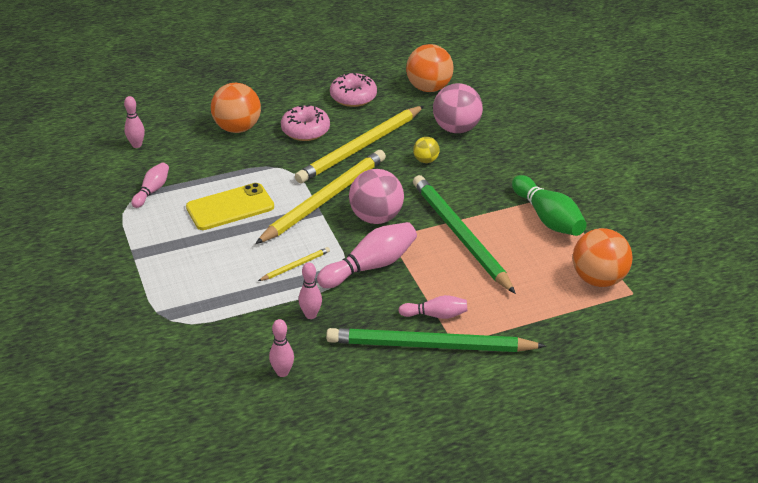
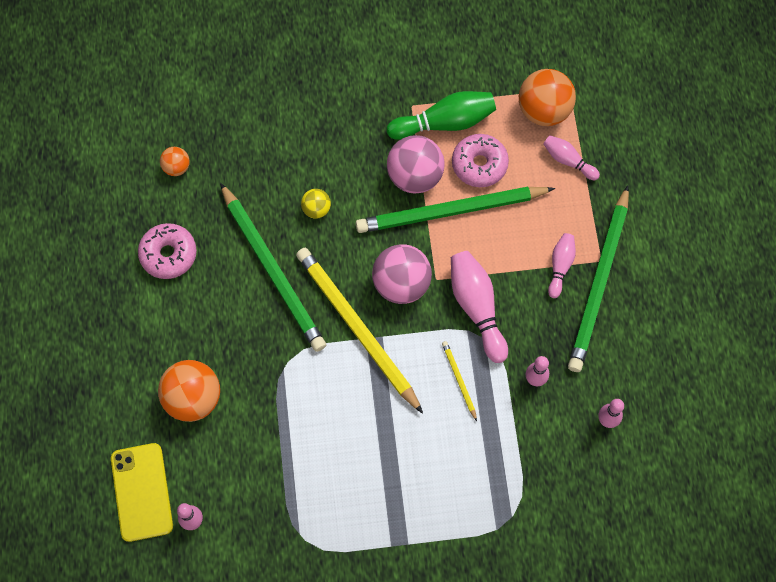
camera: 75 degrees left, 30 degrees up
pink bowling pin [131,162,169,208] -> pink bowling pin moved to [543,135,600,180]
yellow phone [186,183,274,230] -> yellow phone moved to [111,443,173,542]
pink donut [281,105,330,141] -> pink donut moved to [452,134,509,187]
yellow pencil [295,106,424,183] -> green pencil [220,183,326,352]
orange ball [406,44,454,92] -> orange ball [160,147,190,176], size x0.52
pink ball [433,83,483,133] -> pink ball moved to [387,135,445,193]

